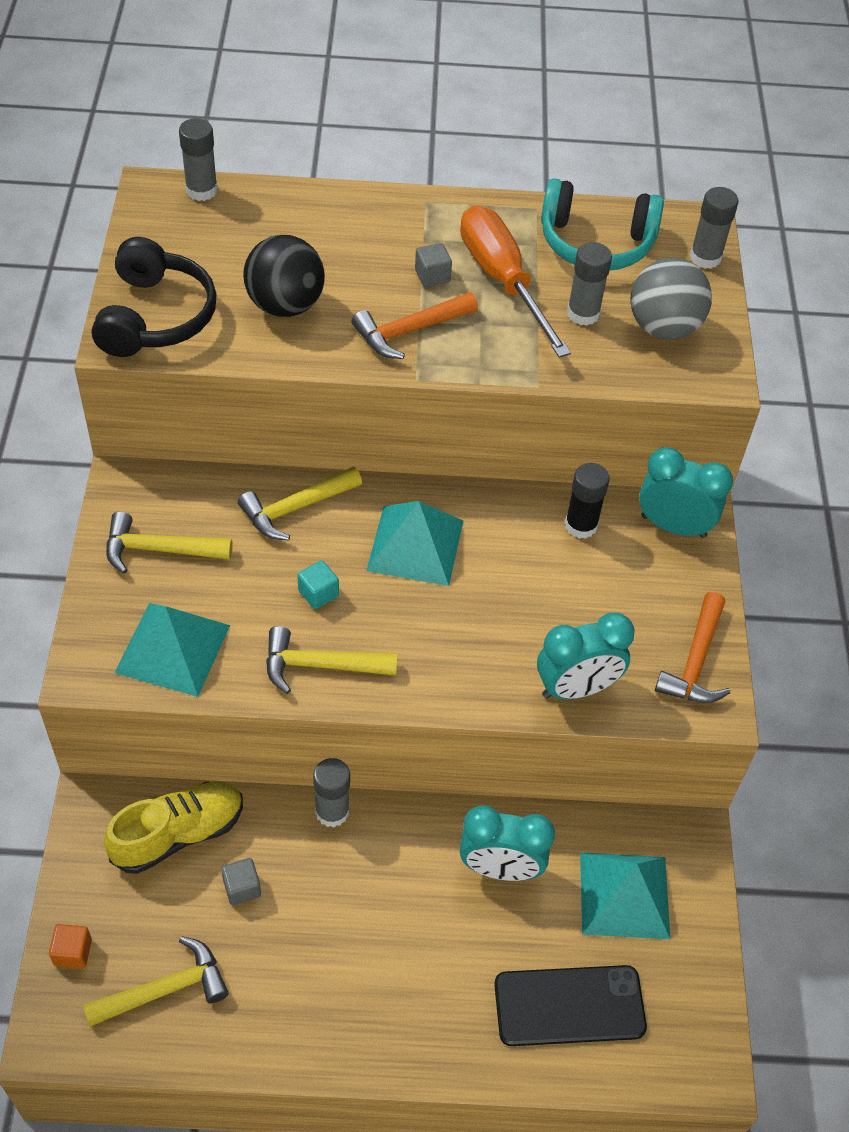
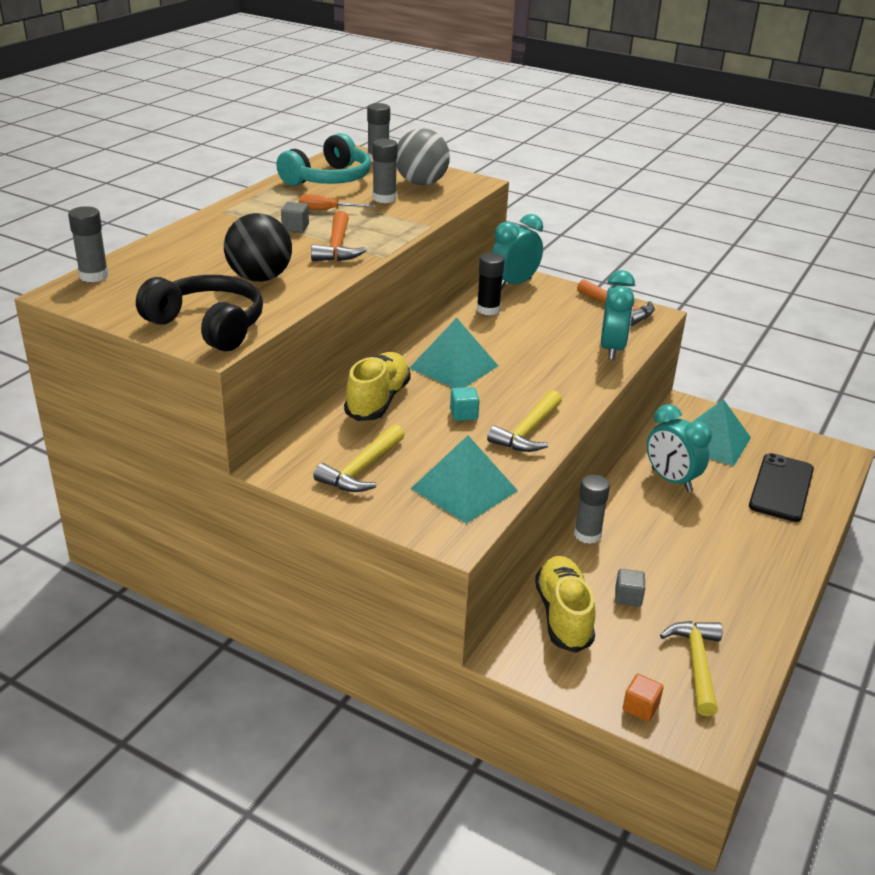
camera: 60 degrees left, 20 degrees down
yellow hammer [238,467,362,540] -> yellow shoe [344,352,411,421]
orange screwdriver [460,206,571,358] -> orange screwdriver [299,194,375,210], size x0.48
turquoise clock [460,805,555,881] -> turquoise clock turned 105 degrees clockwise [647,404,712,492]

